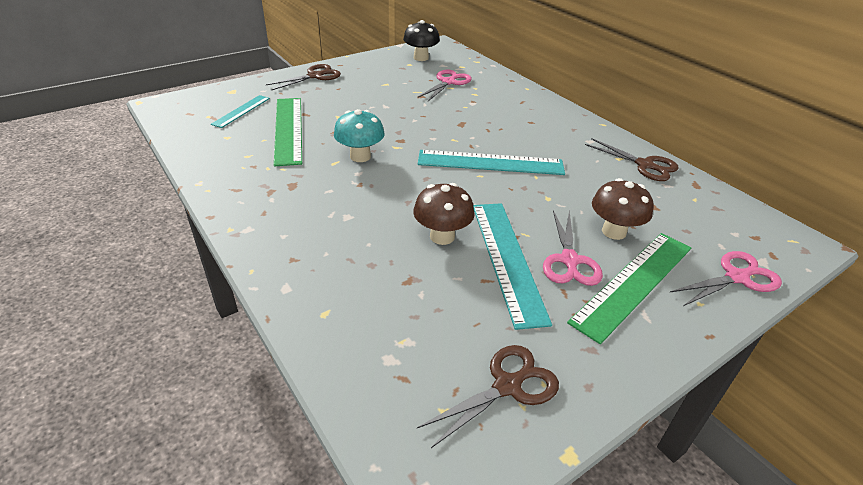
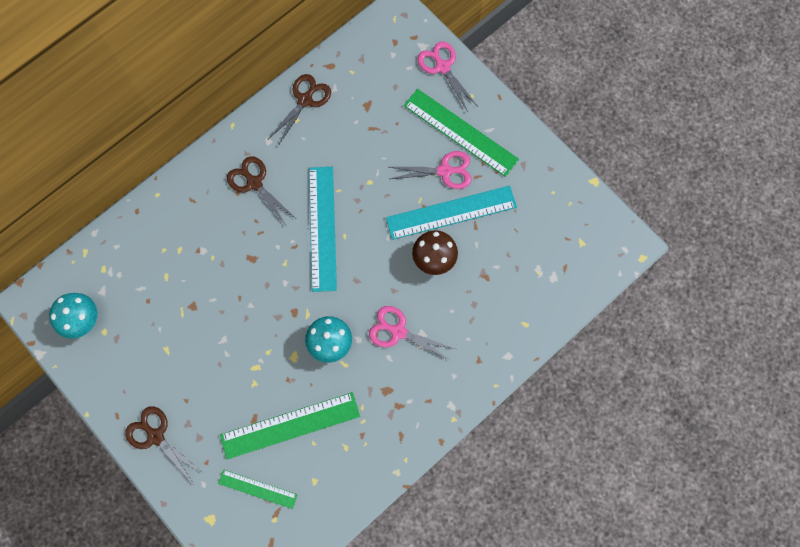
camera: 95 degrees left, 35 degrees up
turquoise ruler [211,95,270,128] -> green ruler [218,469,298,509]
black mushroom [403,20,440,61] -> turquoise mushroom [49,293,97,339]
brown scissors [417,345,559,448] -> brown scissors moved to [227,156,295,225]
pink scissors [418,69,472,101] -> pink scissors moved to [369,306,455,361]
brown mushroom [592,178,654,240] -> none

